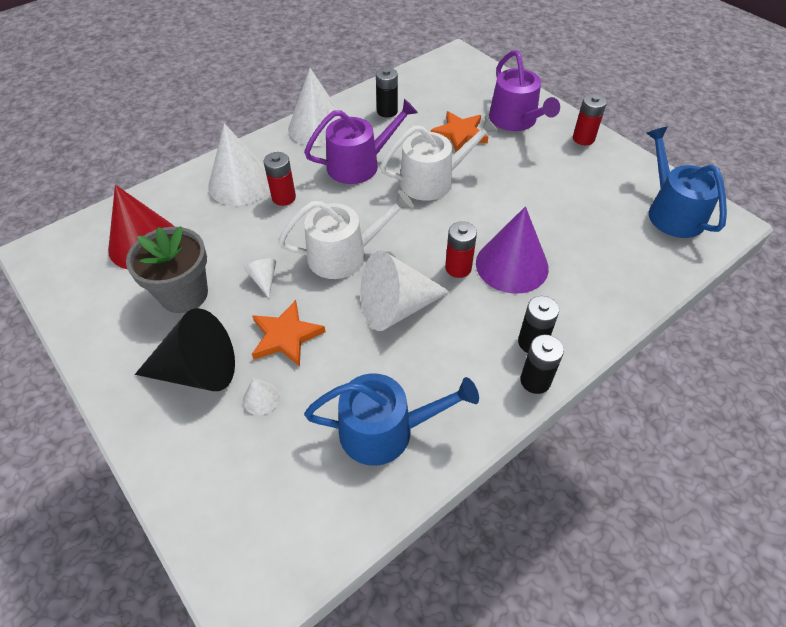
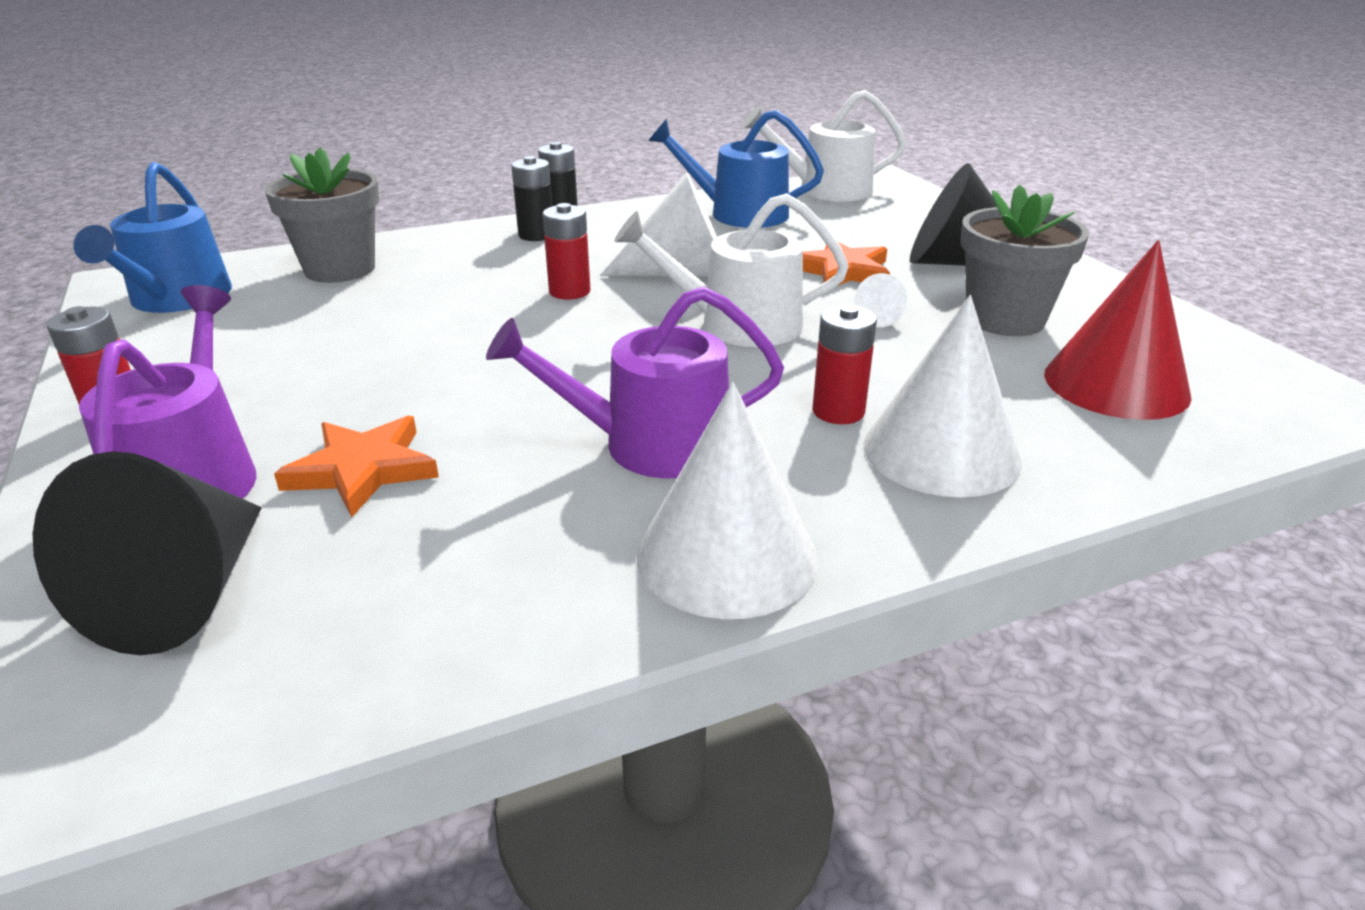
camera: 165 degrees left, 20 degrees down
white cone [243,378,280,415] -> none
black battery [376,68,398,118] -> none
white watering can [380,116,498,201] -> white watering can moved to [742,90,906,202]
purple cone [476,206,549,294] -> none
none -> black cone [33,451,262,655]
none -> grey flower pot [265,148,379,283]

